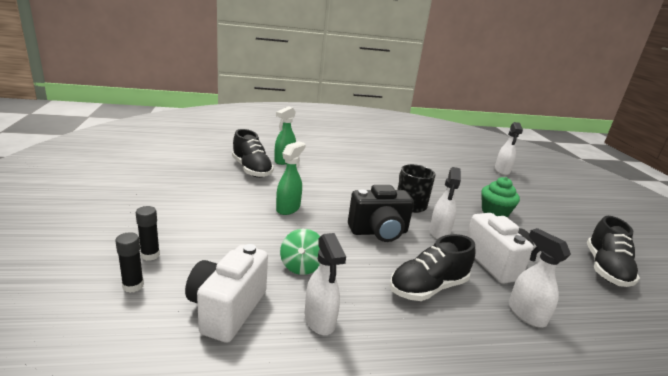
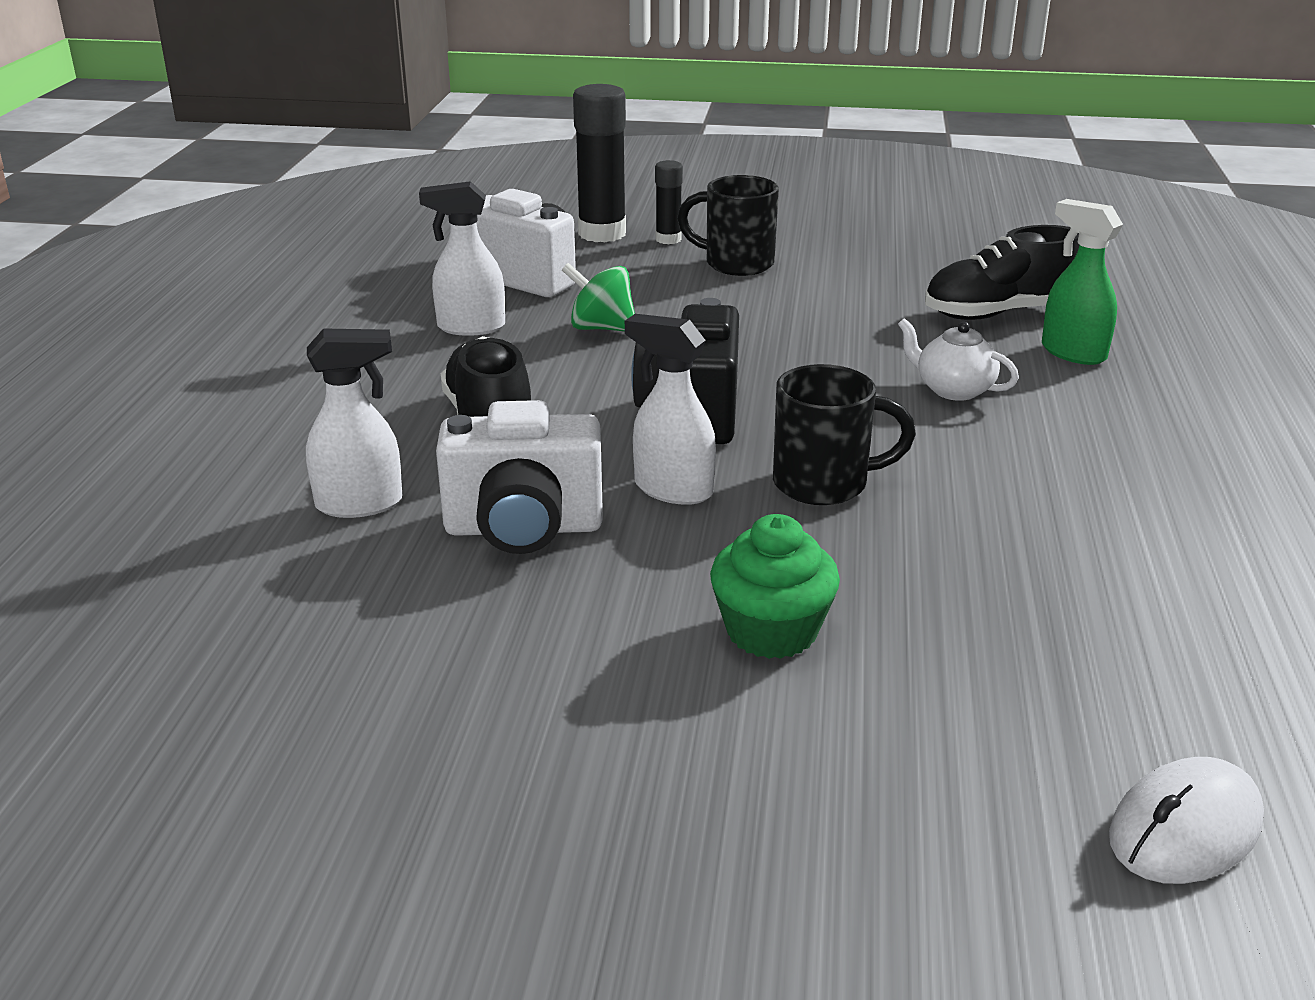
camera: 110 degrees right, 5 degrees up
black glue stick [115,232,144,293] -> black glue stick [573,84,626,242], size x1.87
green spray bottle [276,141,305,215] -> none
white spray bottle [495,122,523,175] -> white mouse [1109,757,1264,884]
black shoe [587,216,640,287] -> none
none -> black mug [677,175,779,276]
none -> white teapot [898,318,1019,401]

